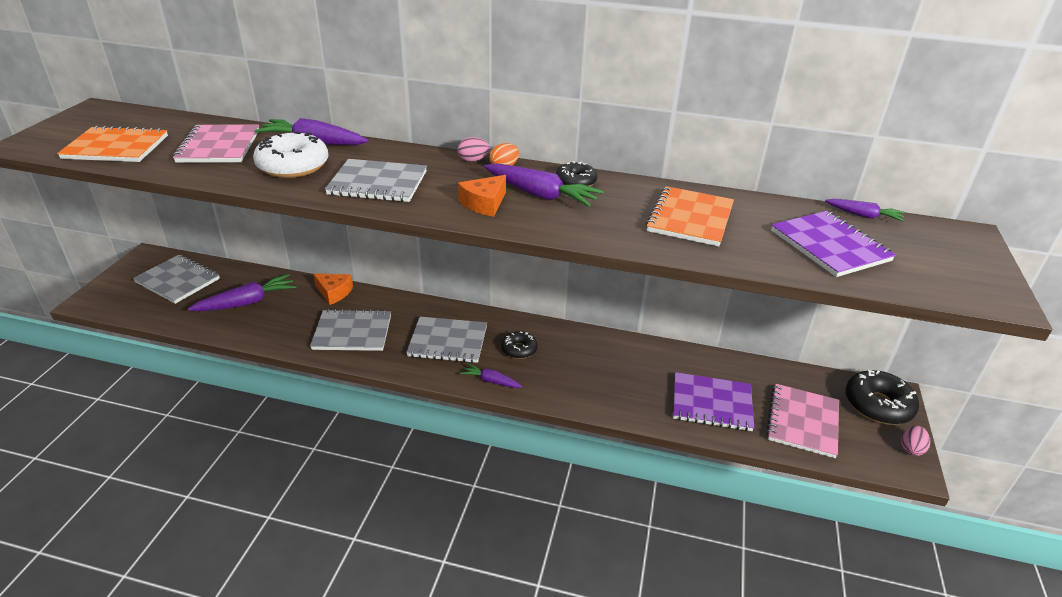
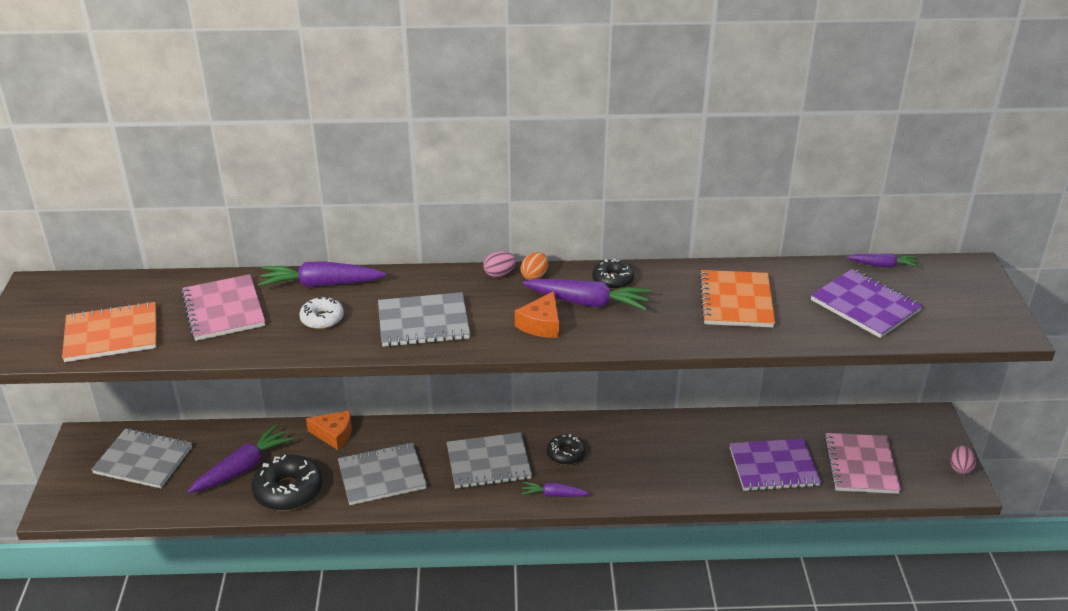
camera: 15 degrees left, 0 degrees up
white donut [253,132,329,178] -> white donut [299,297,344,329], size x0.58
black donut [845,370,919,425] -> black donut moved to [251,455,322,511]

